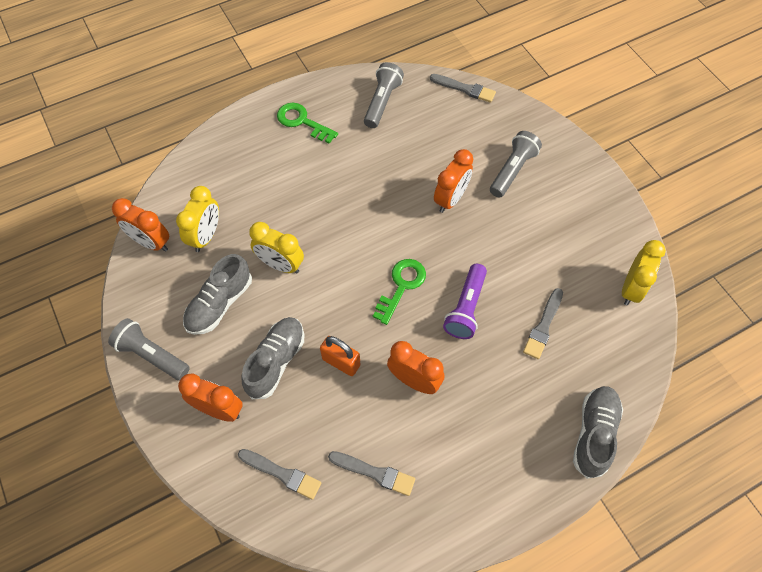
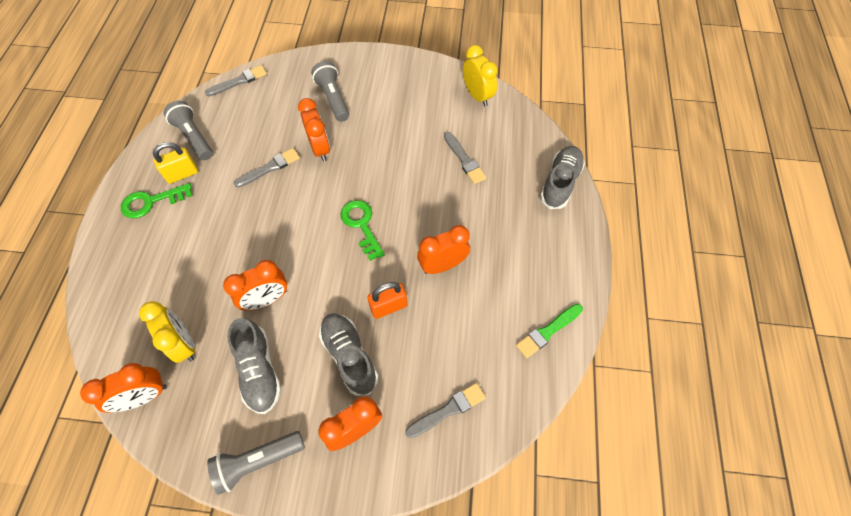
camera: 55 degrees left, 0 degrees up
yellow clock [249,222,304,274] -> orange clock [223,260,287,311]
grey brush [328,451,415,496] -> grey brush moved to [233,148,300,188]
purple flashlight [443,264,487,339] -> none
grey shoe [573,386,623,479] -> grey shoe turned 60 degrees clockwise [540,146,585,209]
none -> yellow padlock [153,142,198,184]
none -> green brush [516,304,583,358]

